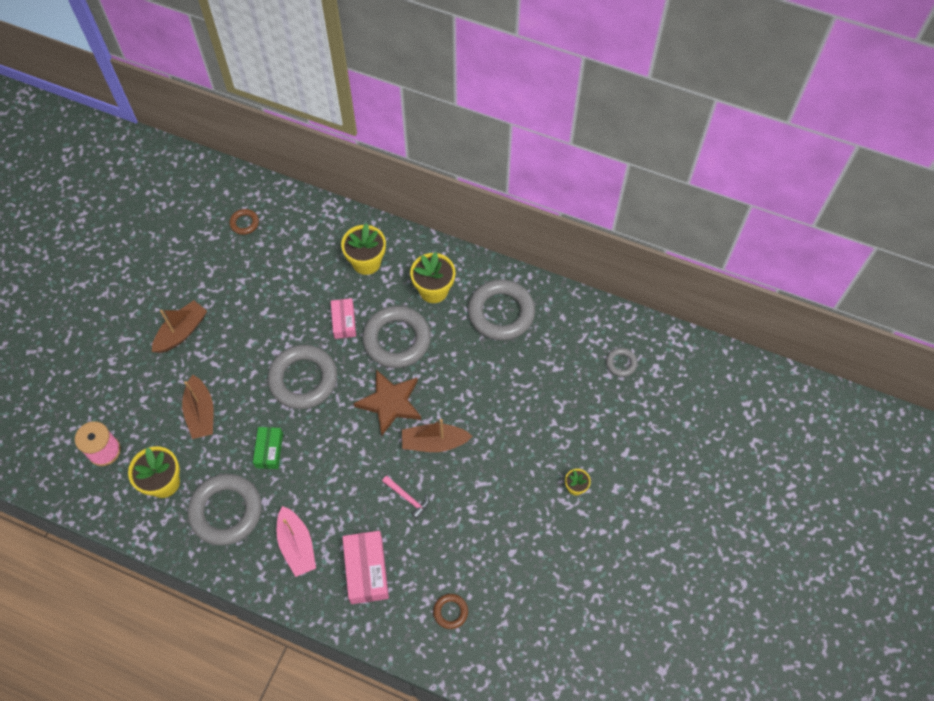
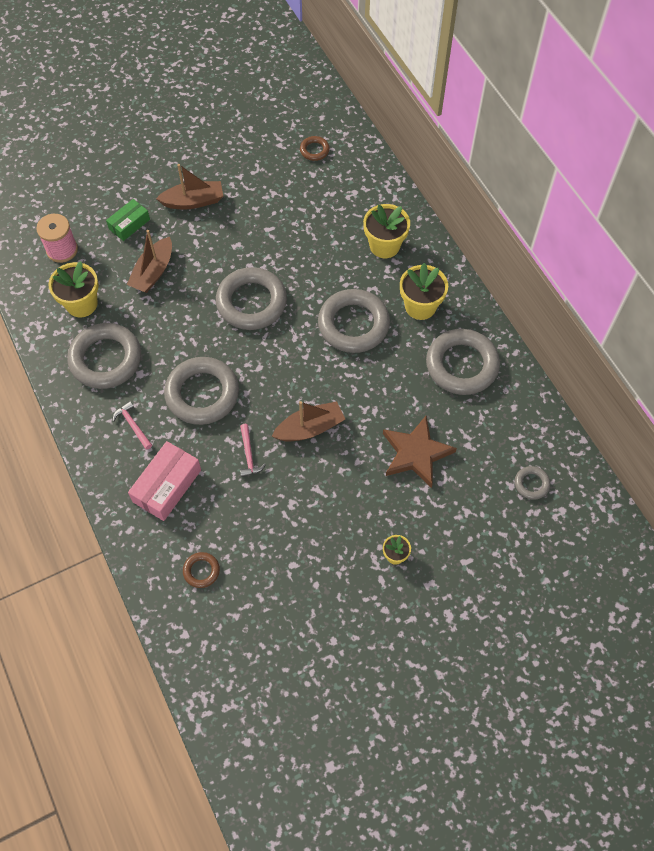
camera: 40 degrees right, 0 degrees up
green box [253,427,283,469] -> green box moved to [106,199,150,241]
pink boat [277,506,316,577] -> pink hammer [112,401,152,450]
pink box [331,298,356,339] -> none
brown star [353,370,421,435] -> brown star moved to [383,416,457,488]
brown boat [402,419,472,452] -> brown boat turned 120 degrees clockwise [272,401,345,442]
none -> grey ring [164,357,239,425]

